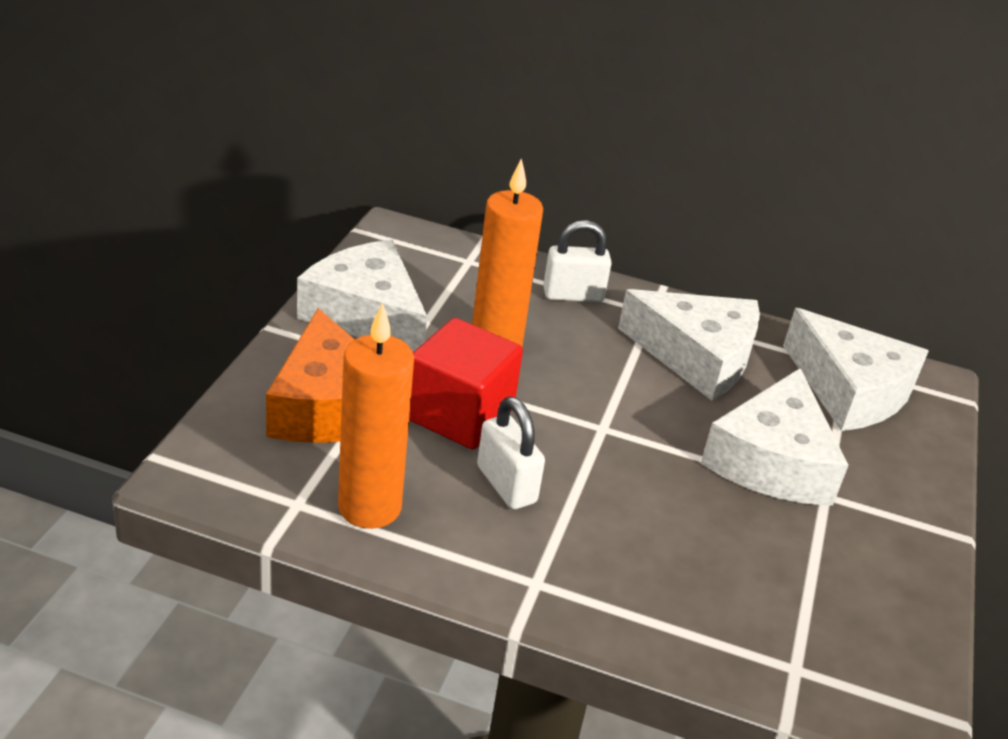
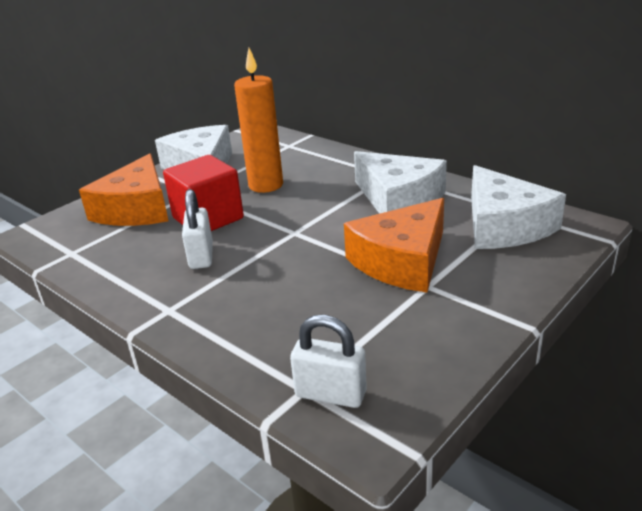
camera: 30 degrees right, 5 degrees down
orange candle [338,303,414,529] -> none
white padlock [543,220,612,302] -> white padlock moved to [290,315,367,408]
white cheese [701,368,849,506] -> orange cheese [344,198,444,293]

